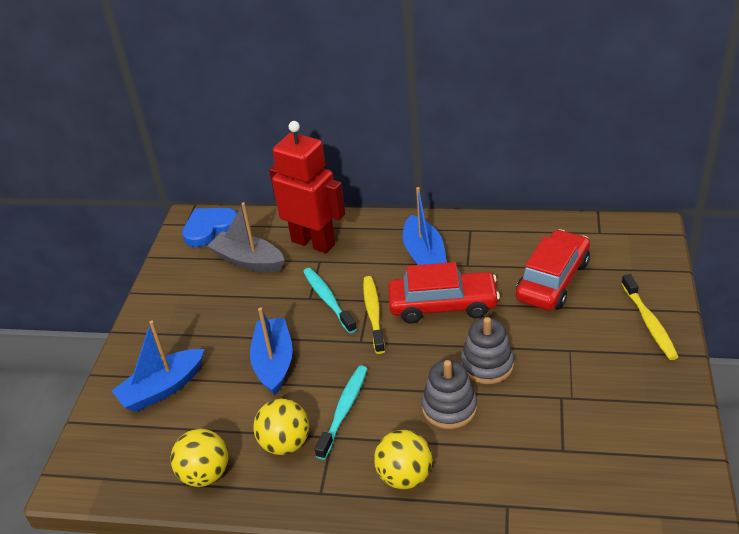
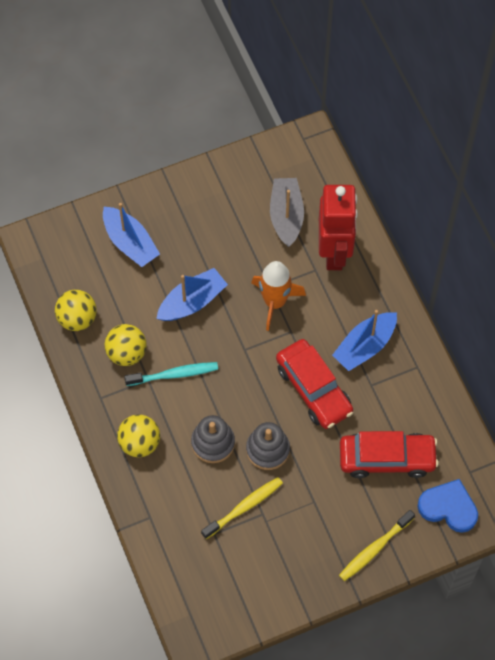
camera: 55 degrees right, 25 degrees up
blue boat [112,321,204,412] -> blue boat turned 150 degrees counterclockwise [103,203,160,267]
blue heart [182,208,237,247] -> blue heart moved to [417,479,478,533]
turquoise toothbrush [303,268,357,334] -> orange rocket [251,261,306,331]
yellow toothbrush [363,276,385,354] -> yellow toothbrush moved to [201,477,283,539]

